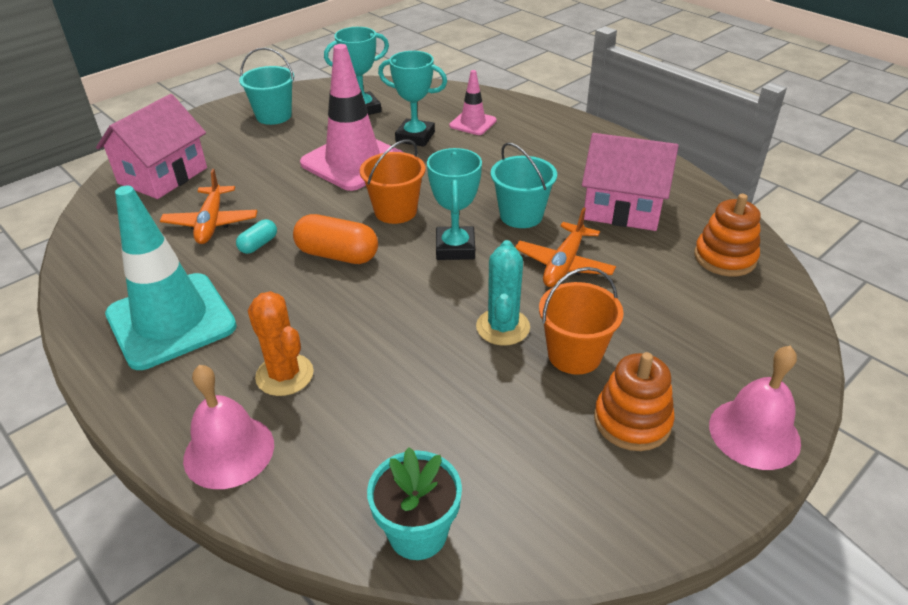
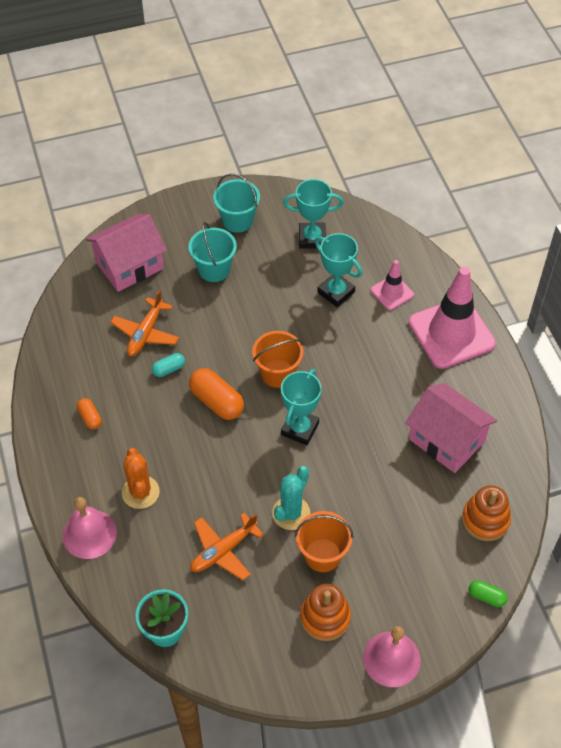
camera: 25 degrees right, 15 degrees up
turquoise traffic cone [105,186,237,370] -> orange capsule [77,398,102,429]
pink traffic cone [300,44,403,191] -> pink traffic cone moved to [409,267,496,369]
turquoise bucket [491,142,557,228] -> turquoise bucket moved to [188,222,237,282]
orange plane [515,207,616,287] -> orange plane moved to [190,513,264,580]
none -> green capsule [469,580,508,607]

